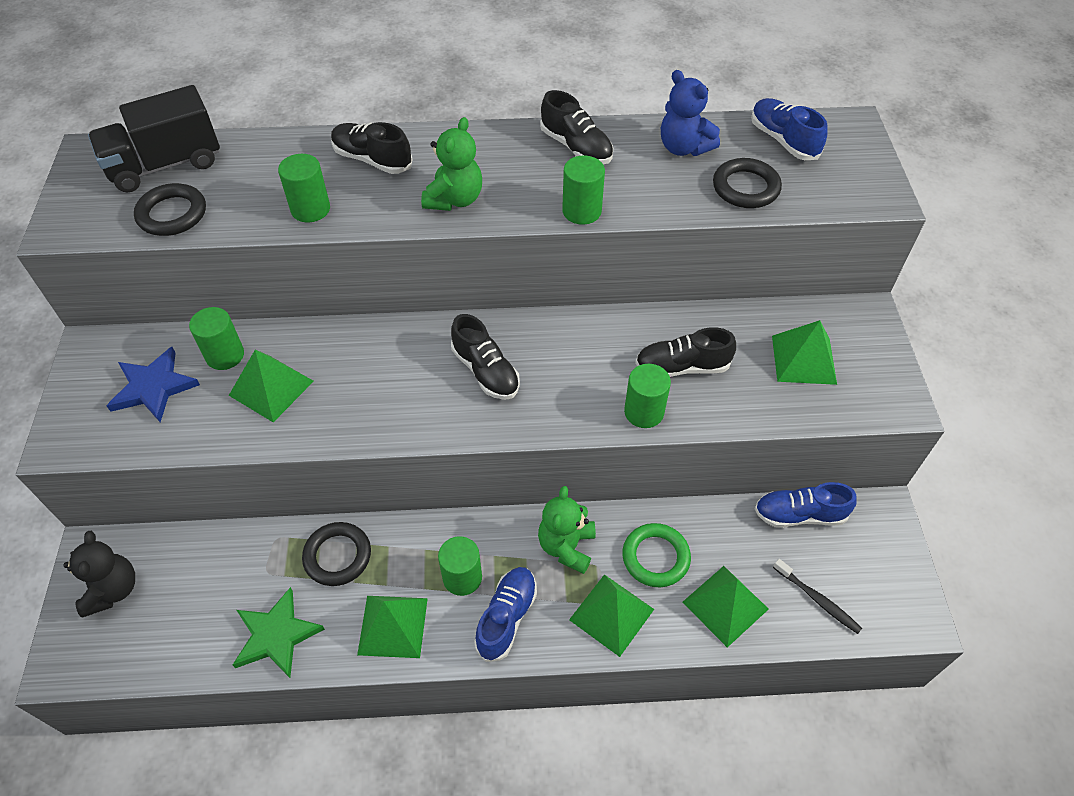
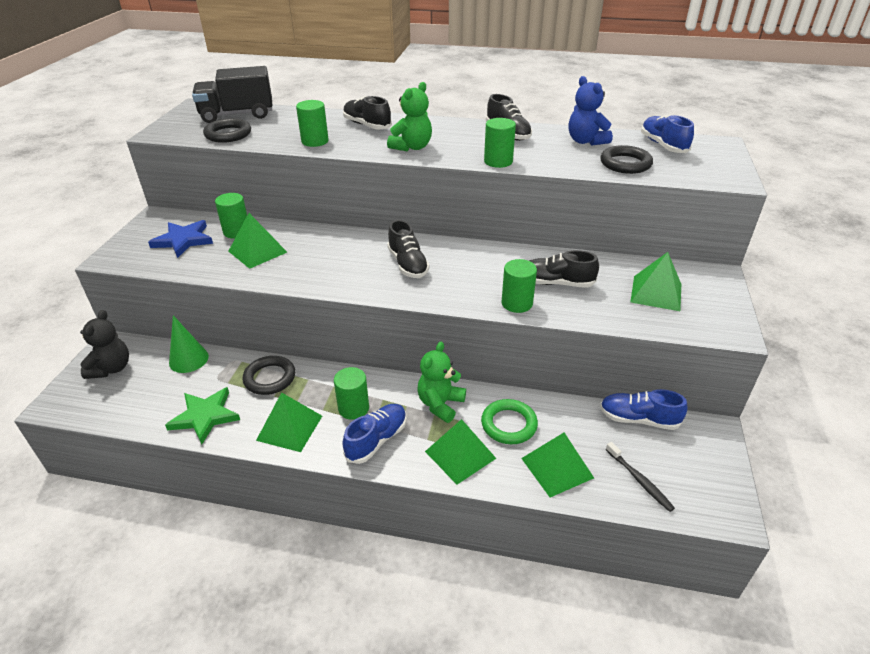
camera: 15 degrees right, 15 degrees down
none -> green cone [169,315,209,373]

